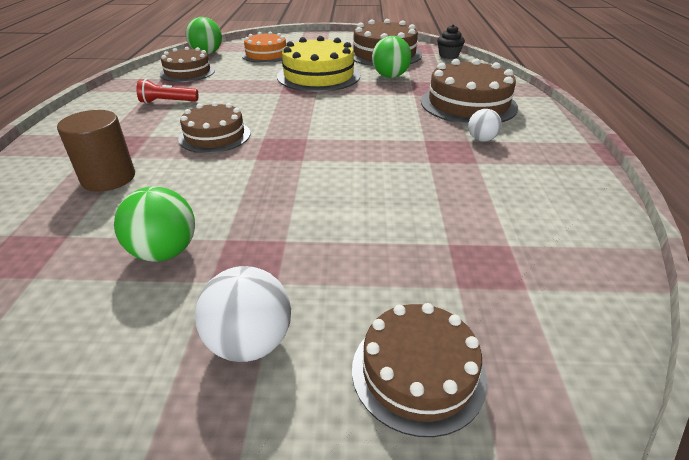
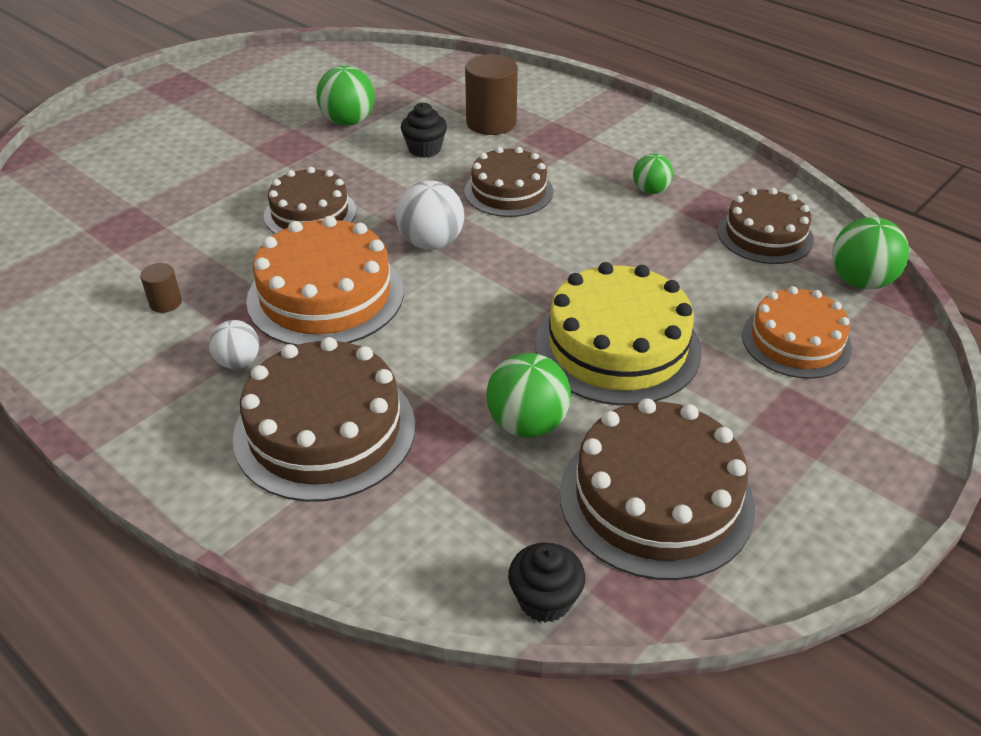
camera: 130 degrees right, 5 degrees up
red flashlight [136,79,198,104] -> green ball [633,154,673,194]
white ball [195,266,291,362] -> white ball moved to [396,180,464,250]
brown cake [352,303,487,437] -> brown cake moved to [264,167,356,234]
none -> brown cylinder [140,263,182,313]
none -> orange cake [246,216,404,346]
none -> black cupcake [401,102,447,158]

